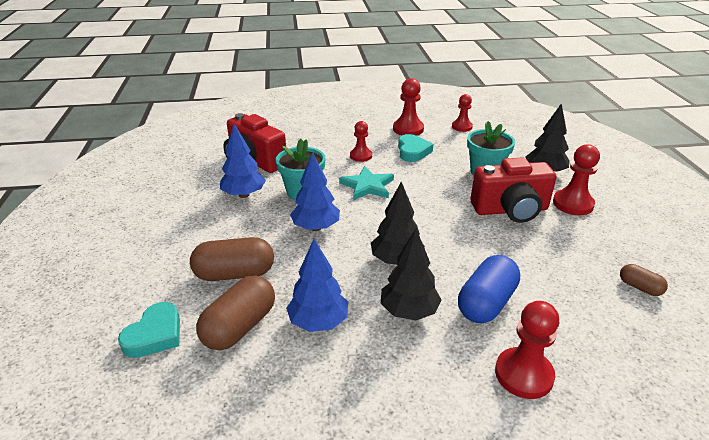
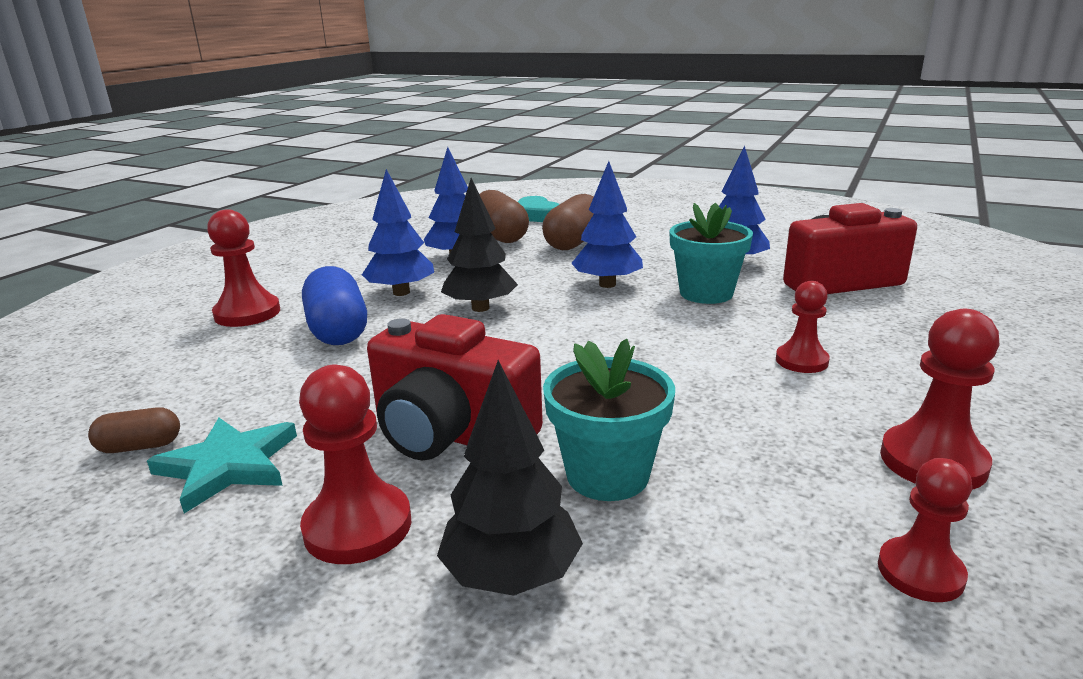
camera: 125 degrees right, 10 degrees down
turquoise star [339,166,394,200] -> turquoise star moved to [147,417,297,513]
black tree [381,229,442,321] -> blue tree [362,169,434,296]
turquoise heart [398,134,433,162] -> none
red camera [470,157,557,223] -> red camera turned 90 degrees counterclockwise [367,314,543,460]

